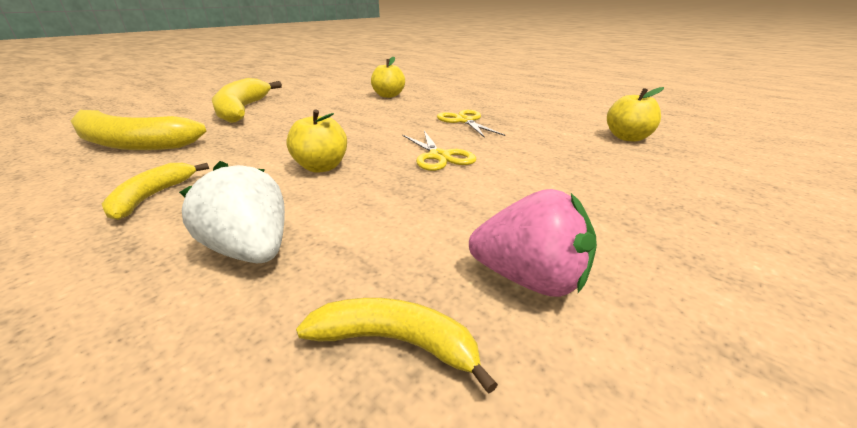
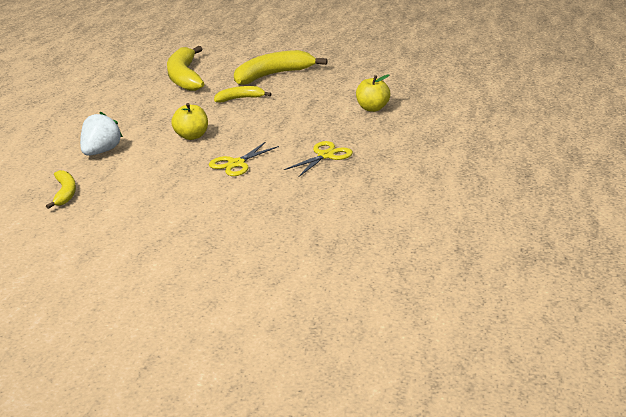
camera: 65 degrees right, 0 degrees up
yellow banana [102,163,209,220] -> yellow banana moved to [214,86,271,103]
pink strawberry [469,189,597,297] -> none
yellow apple [607,87,664,141] -> none

